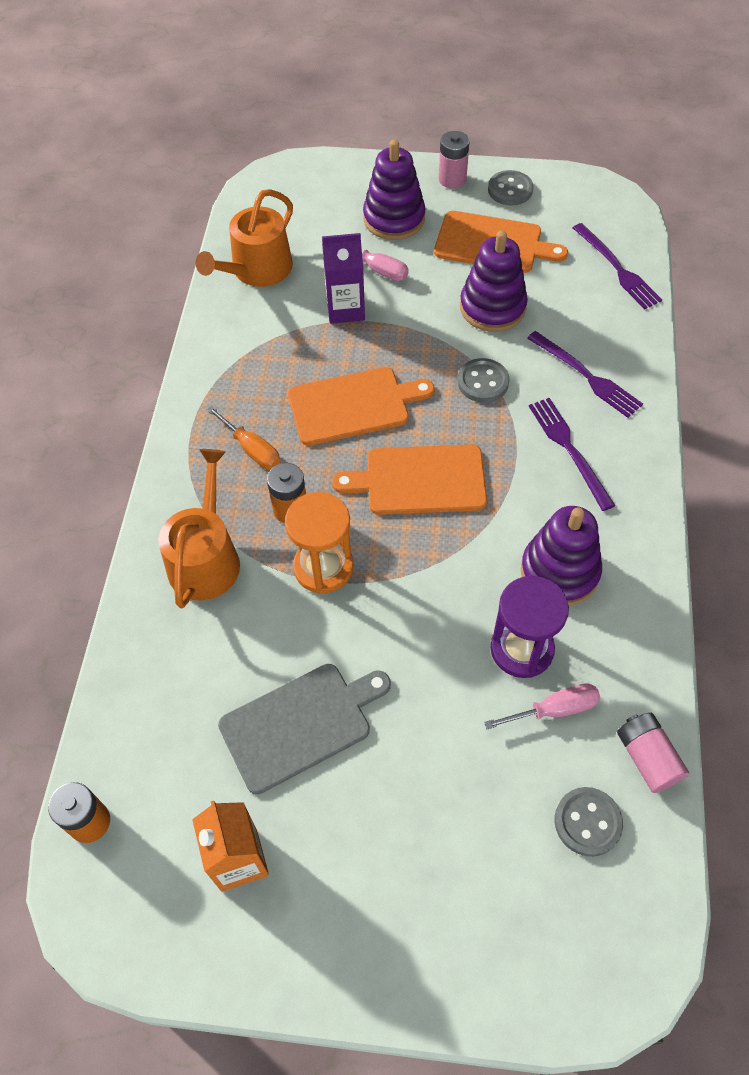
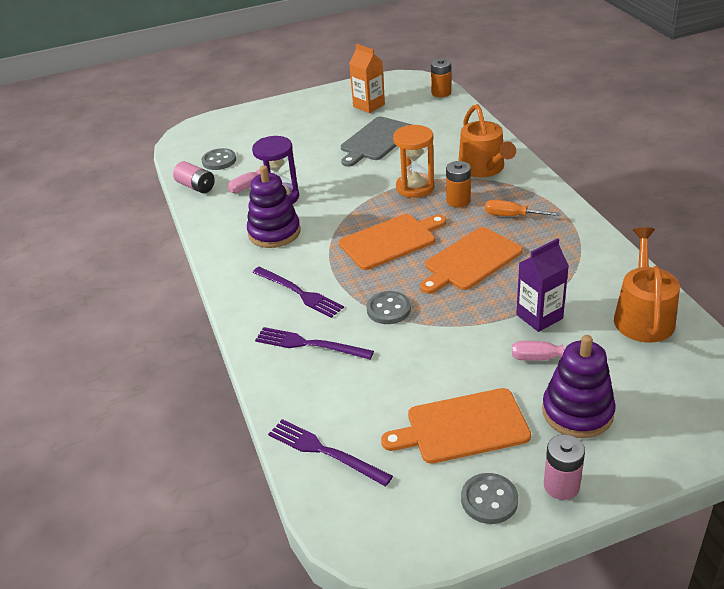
camera: 155 degrees right, 20 degrees down
purple stacking toy [460,230,528,332] -> none

